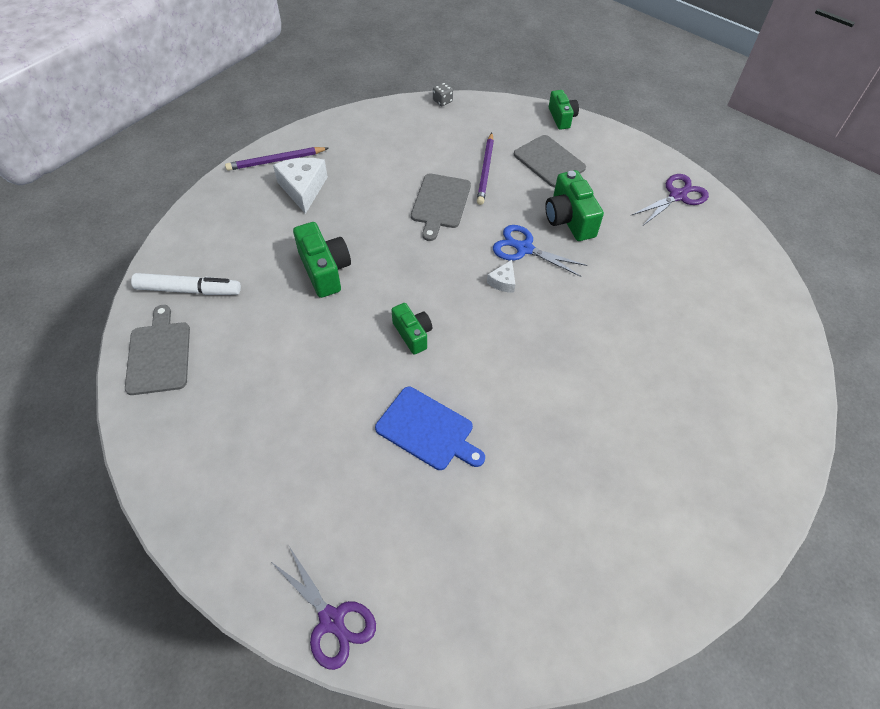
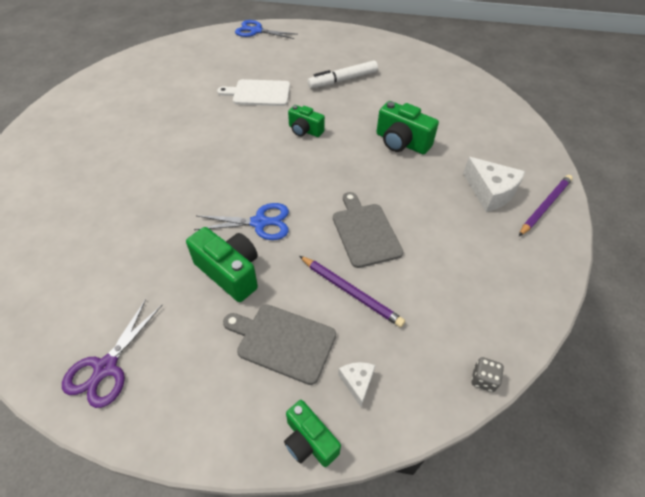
camera: 150 degrees right, 5 degrees down
grey cutting board [125,305,190,395] -> none
white marker [131,273,241,295] -> white marker moved to [308,60,378,89]
purple scissors [270,546,376,670] -> blue scissors [235,20,298,39]
blue cutting board [375,387,485,470] -> white cutting board [217,79,290,106]
purple pencil [477,133,494,205] -> purple pencil turned 150 degrees clockwise [300,256,405,327]
white cheese [487,260,515,293] -> white cheese moved to [338,362,375,407]

